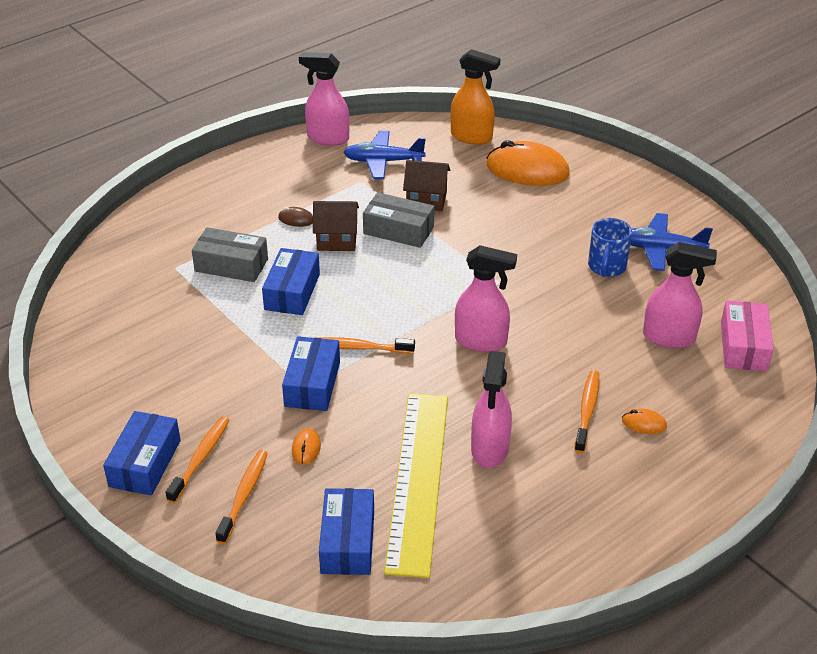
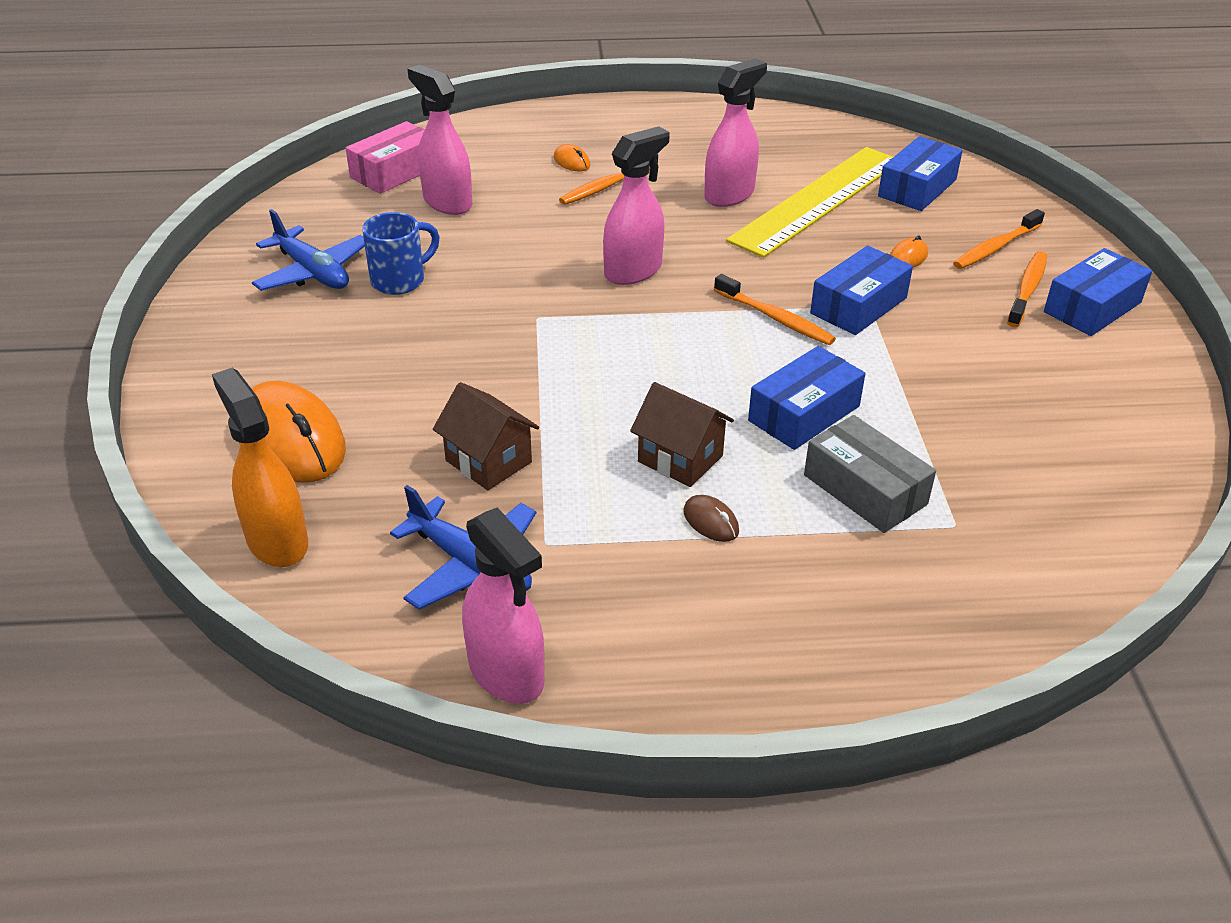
camera: 145 degrees left, 0 degrees up
orange toothbrush [166,416,229,503] -> orange toothbrush turned 150 degrees clockwise [1007,251,1047,327]
grey box [363,192,435,248] -> none
pink spray bottle [455,245,517,352] -> pink spray bottle turned 90 degrees clockwise [603,126,670,285]

